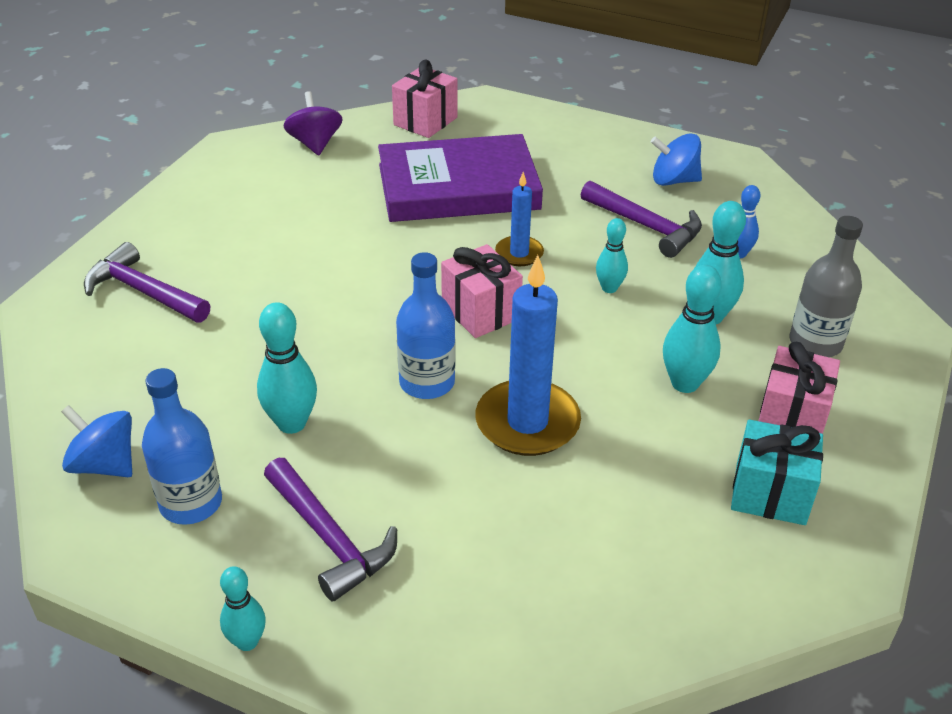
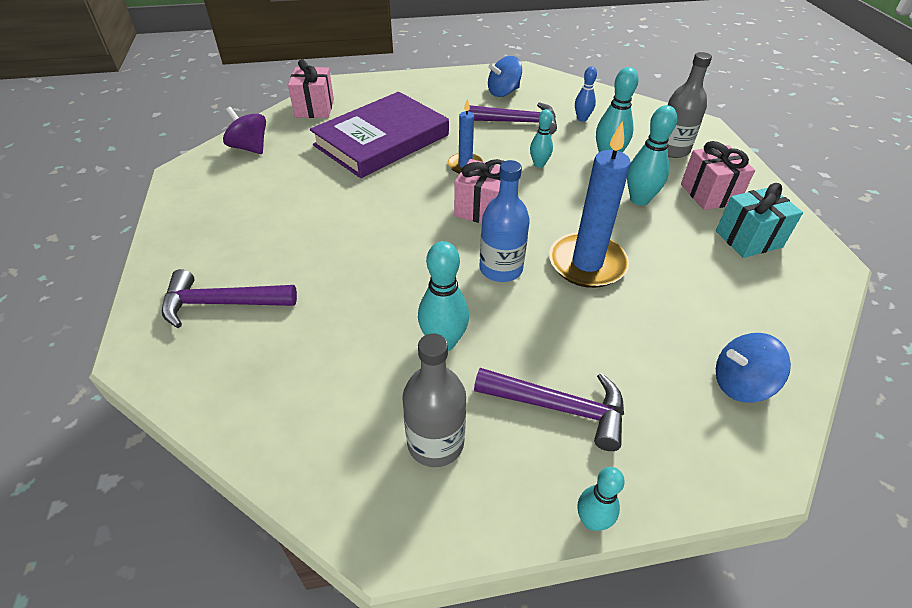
camera: 35 degrees left, 5 degrees up
blue spinning top [61,405,132,477] -> blue spinning top moved to [716,333,791,403]
blue bottle [142,368,222,525] -> grey bottle [403,333,466,467]

